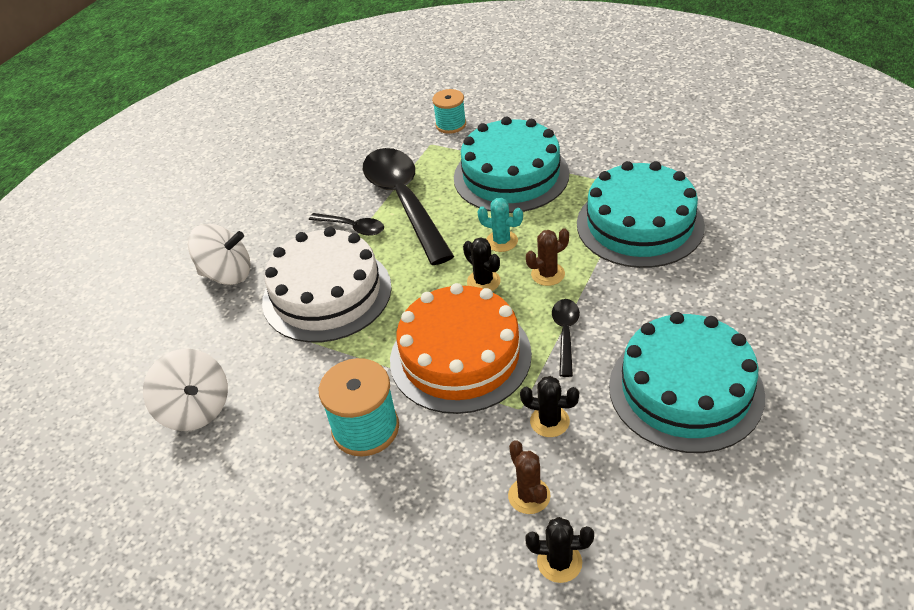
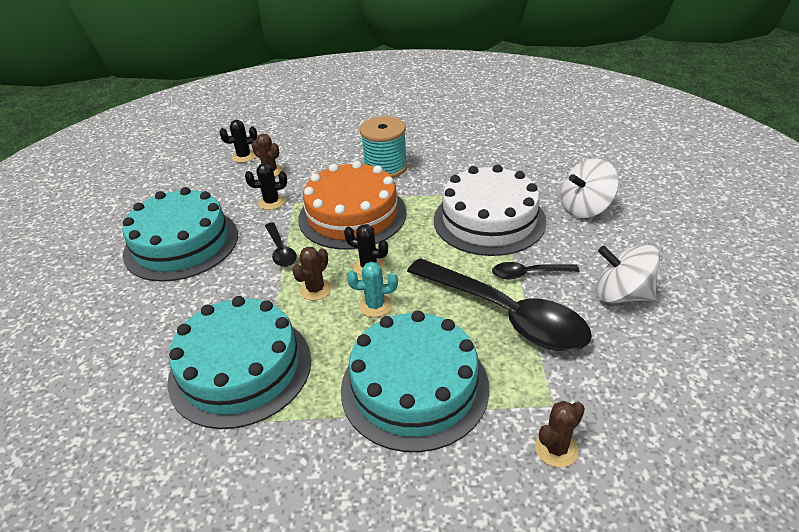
camera: 150 degrees right, 5 degrees down
white spinning top [143,349,228,431] -> white spinning top moved to [596,244,660,303]
turquoise spool [432,89,466,134] -> brown cactus [535,401,585,467]

